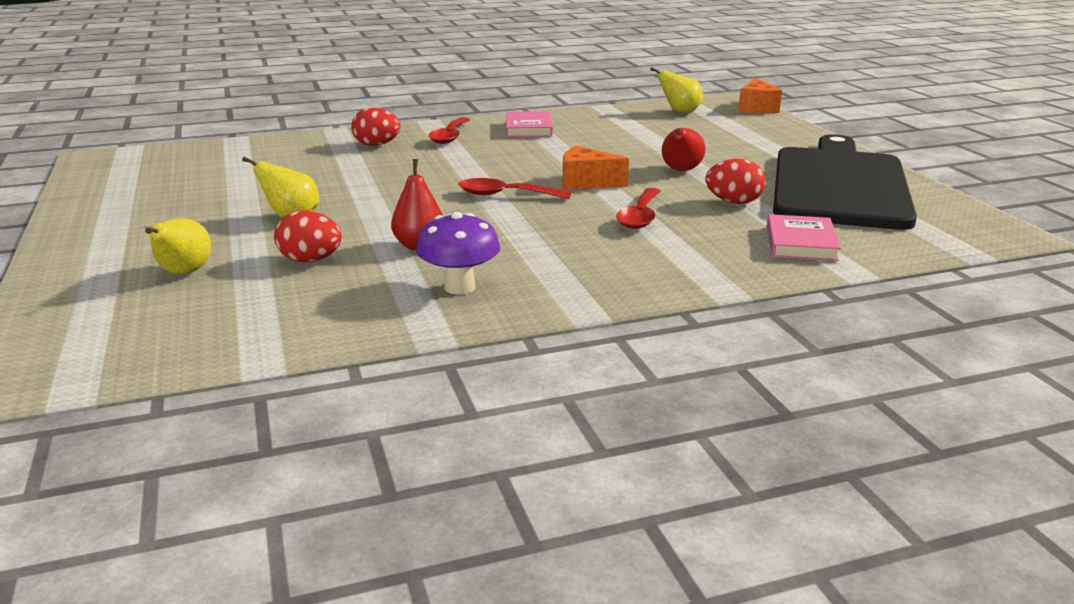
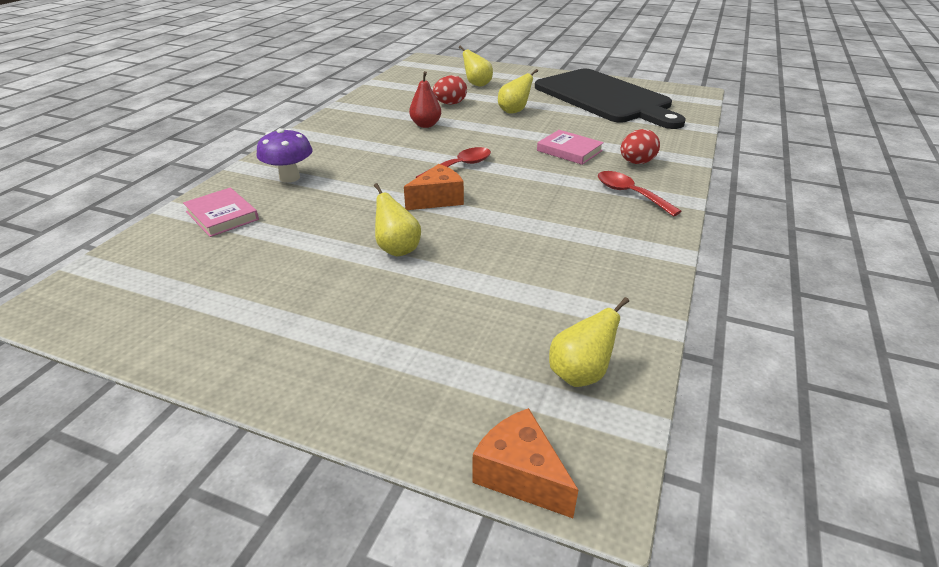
camera: 130 degrees right, 10 degrees up
purple mushroom [416,212,500,294] -> purple mushroom moved to [256,128,312,183]
pink book [506,111,553,137] -> pink book moved to [537,130,604,165]
red spoon [616,188,661,229] -> none
red pear [662,128,706,171] -> yellow pear [374,183,421,256]
red egg [705,159,766,204] -> none
black cutting board [773,134,917,230] -> black cutting board moved to [535,69,686,129]

